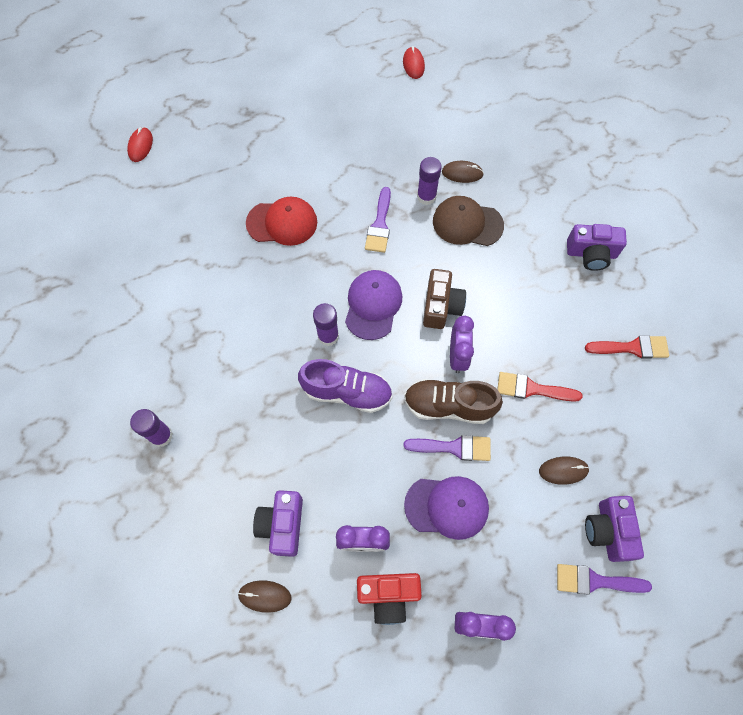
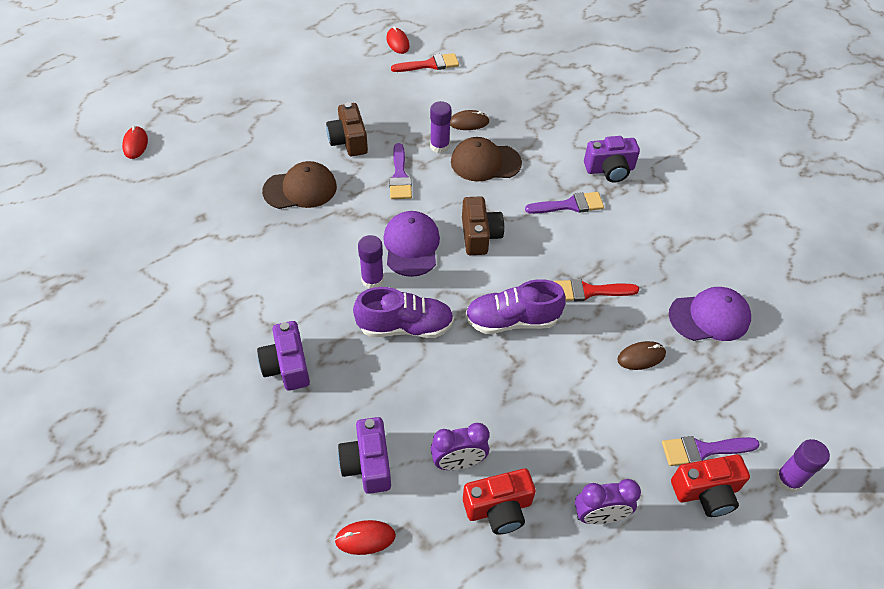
camera: 15 degrees left, 15 degrees down
purple glue stick [130,409,173,447] -> purple glue stick moved to [775,439,830,493]
brown mouse [238,580,292,613] -> red mouse [335,520,396,555]
red cap [246,196,317,246] -> brown cap [262,161,337,209]
brown shoe [404,379,503,424] -> purple shoe [465,279,566,334]
purple brush [404,435,491,461] -> purple brush moved to [525,192,604,214]
purple cap [404,476,489,540] -> purple cap moved to [669,287,751,341]
purple clock [450,316,474,373] -> none
red brush [585,335,669,359] -> red brush moved to [391,53,459,72]
purple camera [585,496,644,562] -> purple camera moved to [257,321,310,391]
none -> brown camera [326,102,368,156]
none -> red camera [671,454,750,517]

